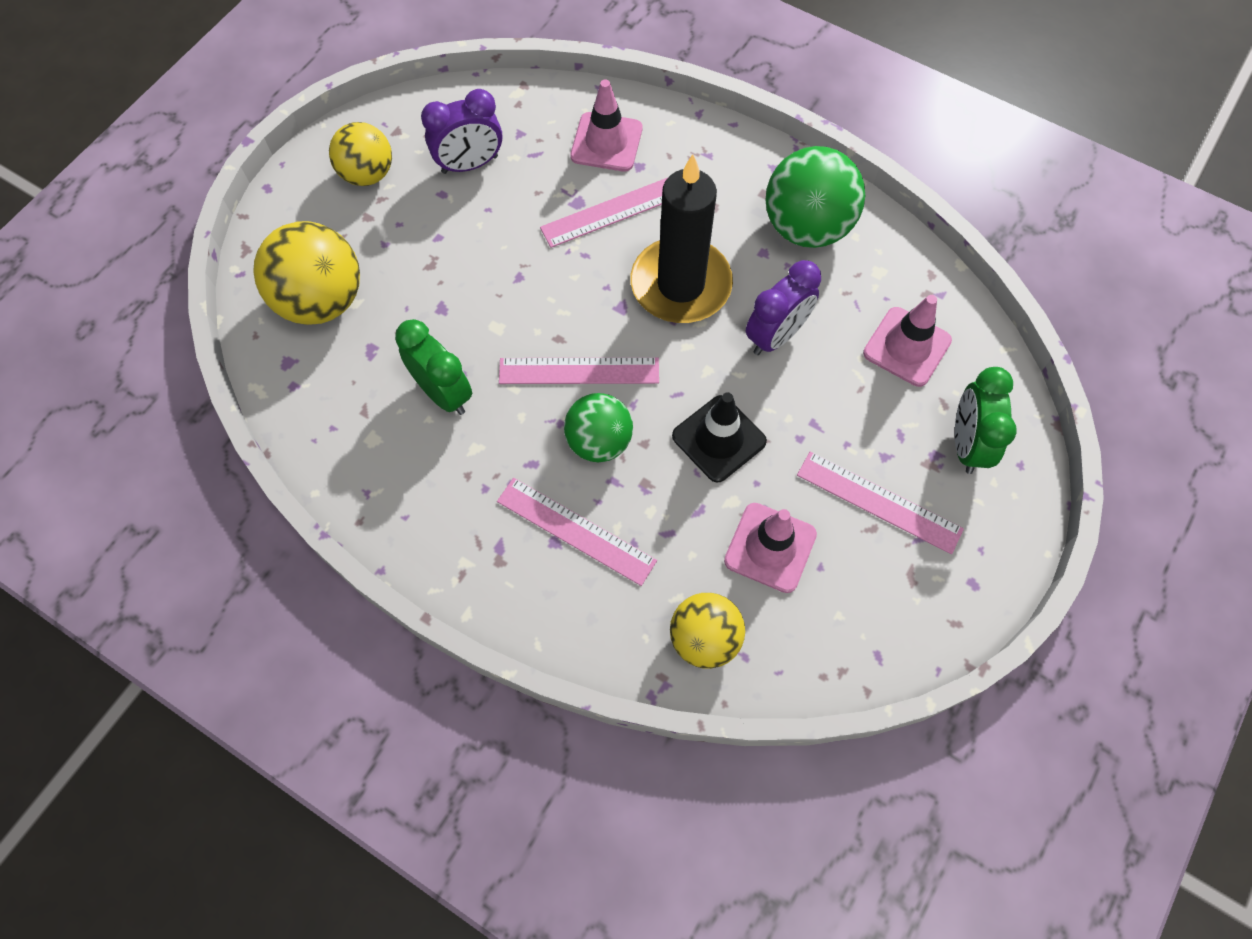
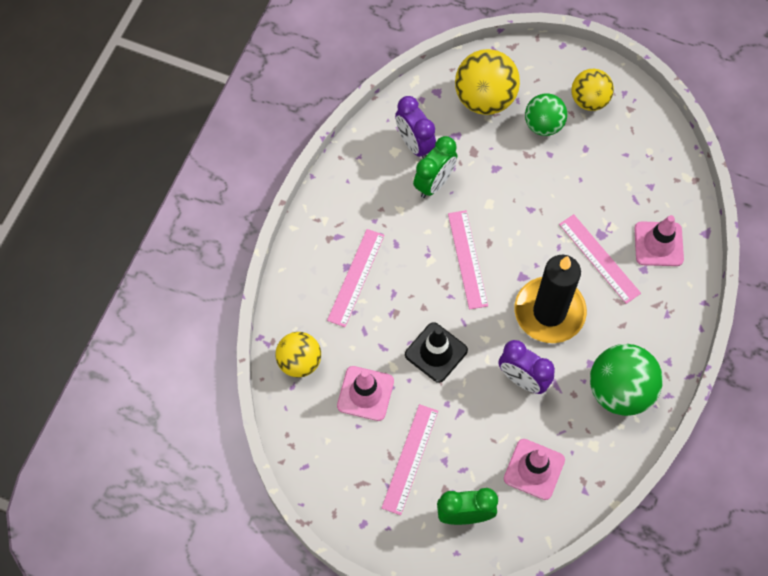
camera: 80 degrees right, 0 degrees up
purple clock [421,89,502,174] -> purple clock moved to [395,96,436,159]
green ball [564,393,633,462] -> green ball moved to [525,93,567,136]

